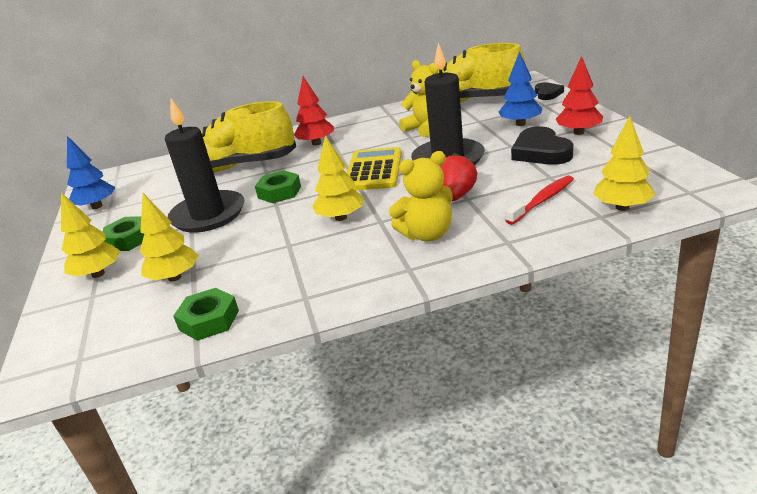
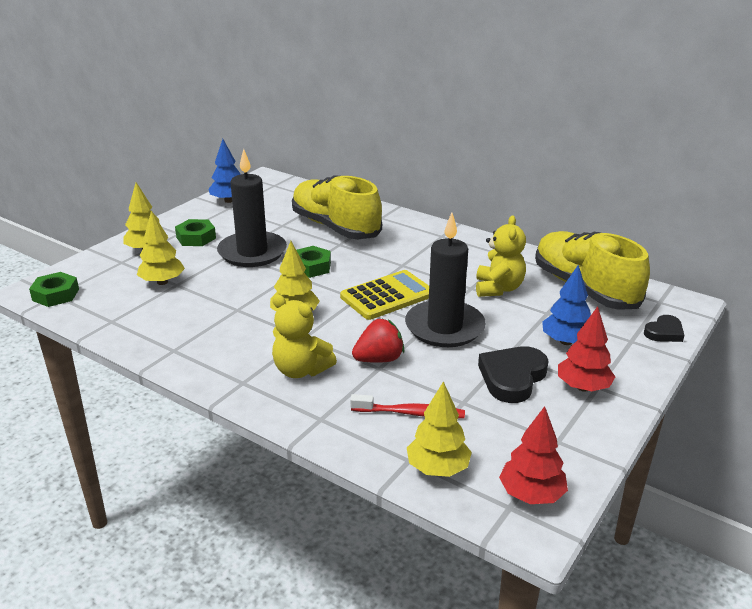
camera: 45 degrees right, 0 degrees up
green nut [173,288,239,341] -> green nut moved to [29,272,79,307]
red tree [294,76,334,146] -> red tree moved to [499,406,568,504]

